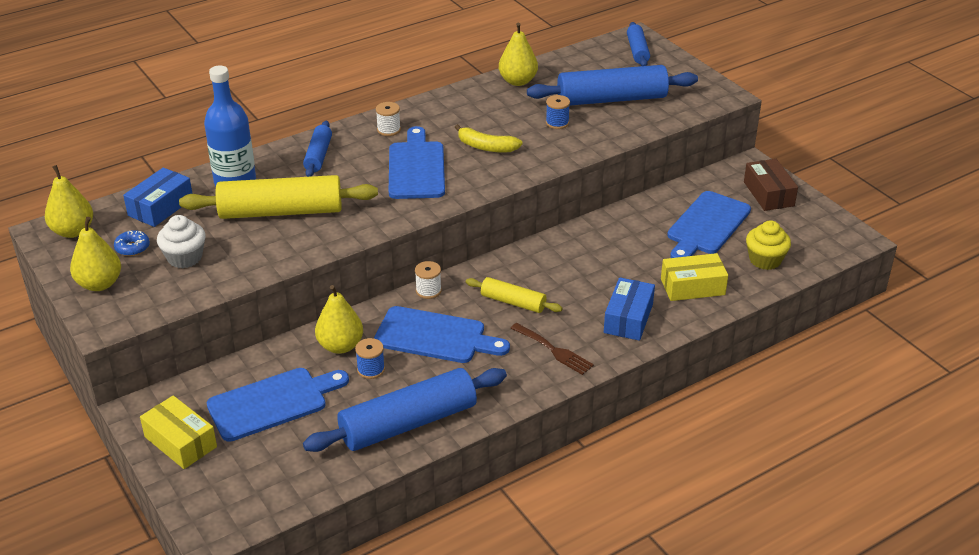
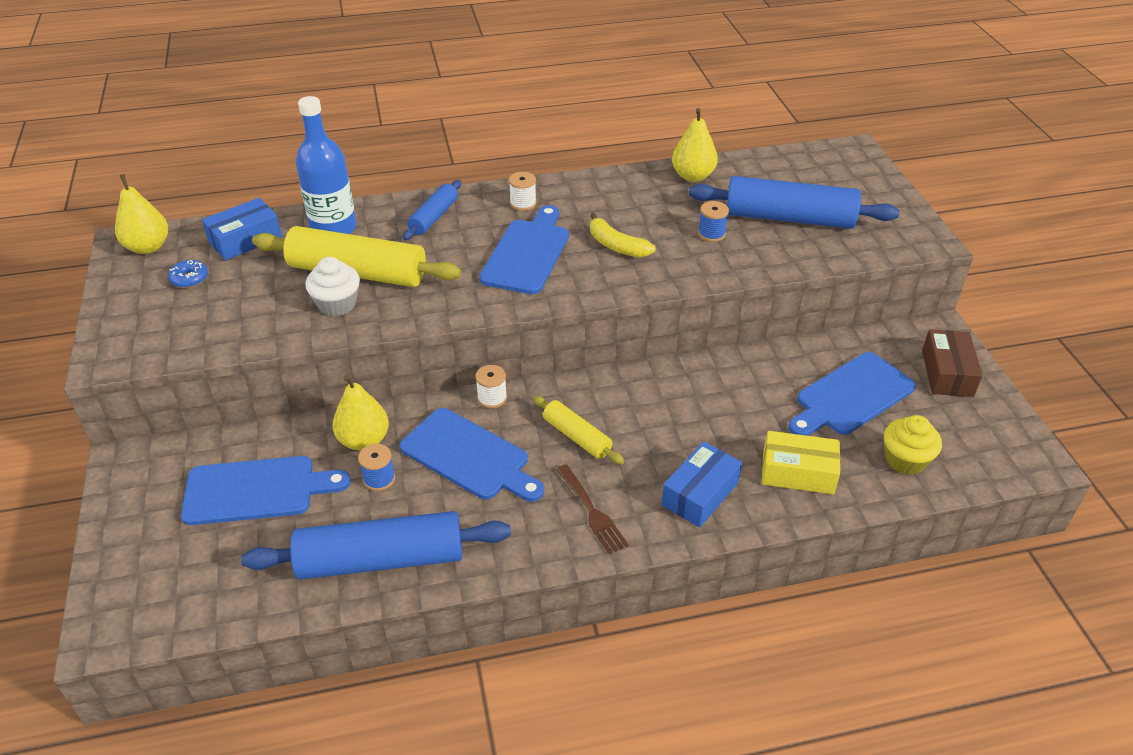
camera: 20 degrees right, 5 degrees up
yellow pear [70,217,121,291] -> none
yellow box [140,395,217,469] -> none
white cupcake [157,215,205,268] -> white cupcake moved to [305,257,360,316]
blue rolling pin [627,22,650,66] -> none

